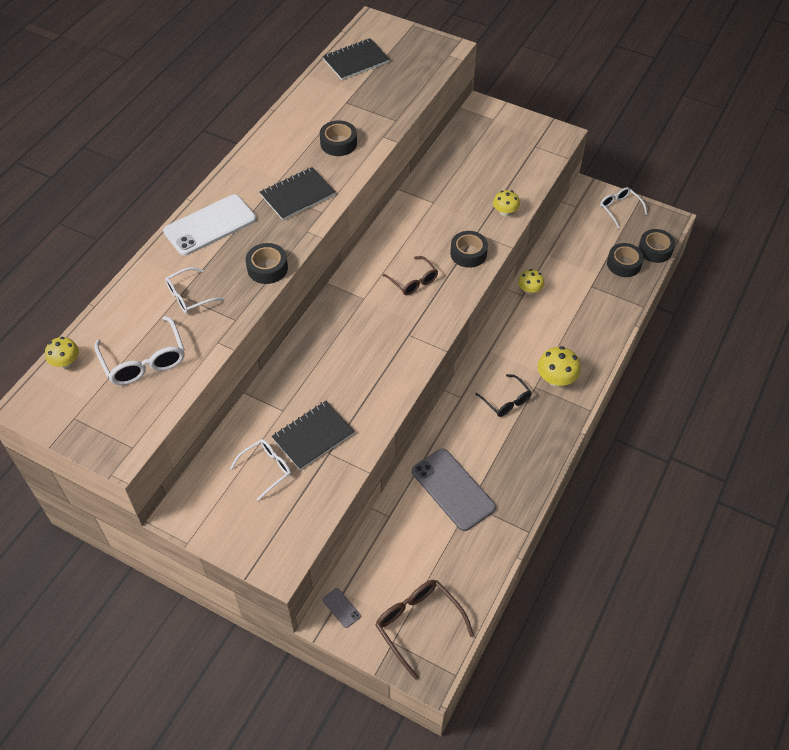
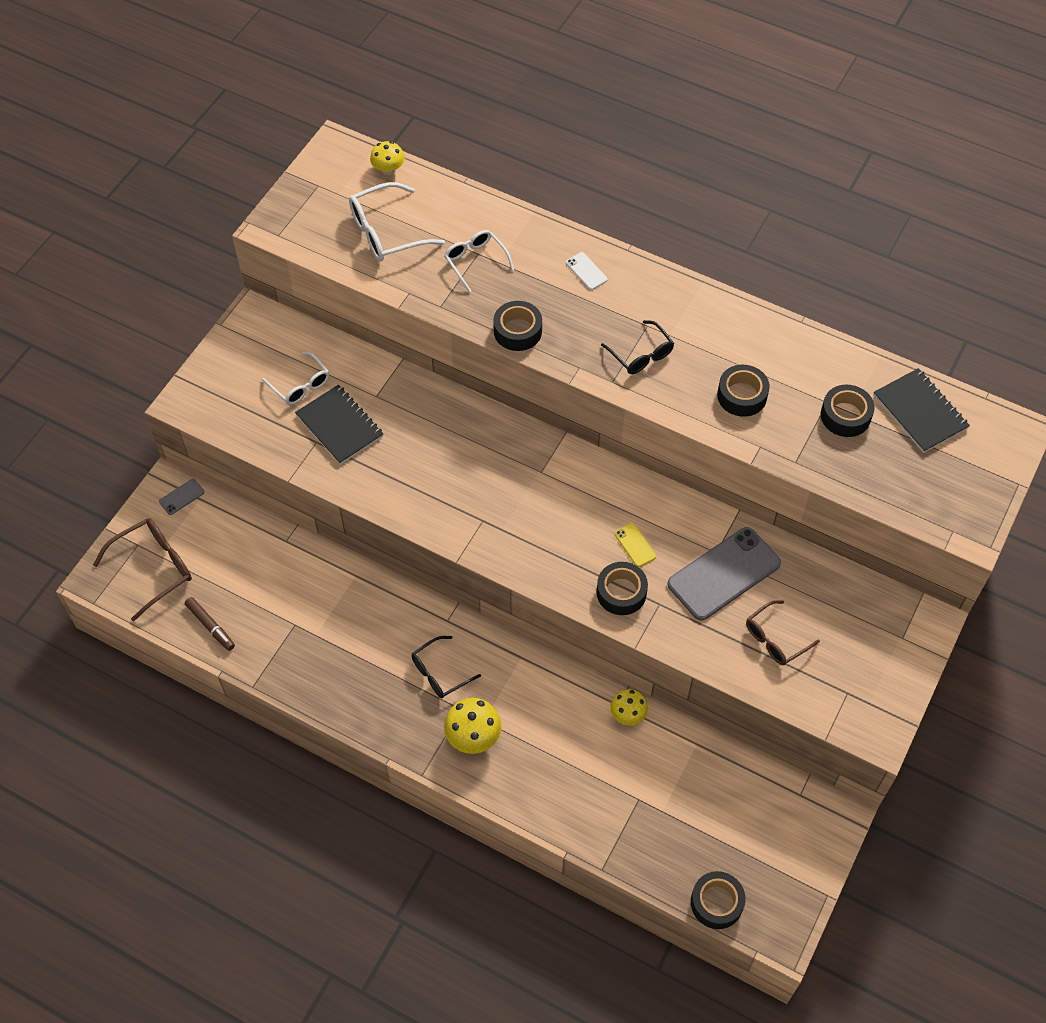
camera: 90 degrees right, 5 degrees up
white phone [163,194,256,256] -> white phone [566,252,608,290], size x0.43
black notebook [260,167,335,220] -> black glasses [601,320,674,374]
brown glasses [383,256,438,295] -> brown glasses moved to [746,600,820,665]
grey phone [412,448,496,531] -> grey phone moved to [667,527,781,620]
yellow mushroom [493,190,520,216] -> none
white glasses [600,187,648,228] -> none
black tape [607,243,644,277] -> black tape moved to [821,385,875,437]
none -> brown marker [185,597,235,651]
none -> yellow phone [615,523,656,567]

